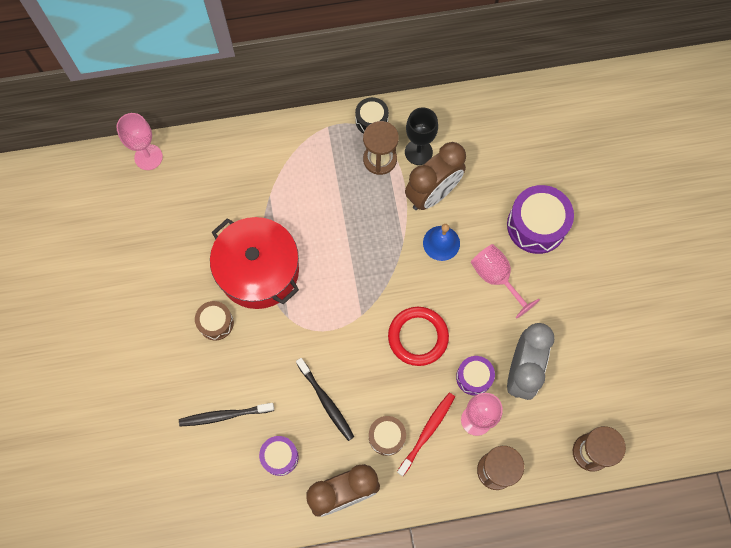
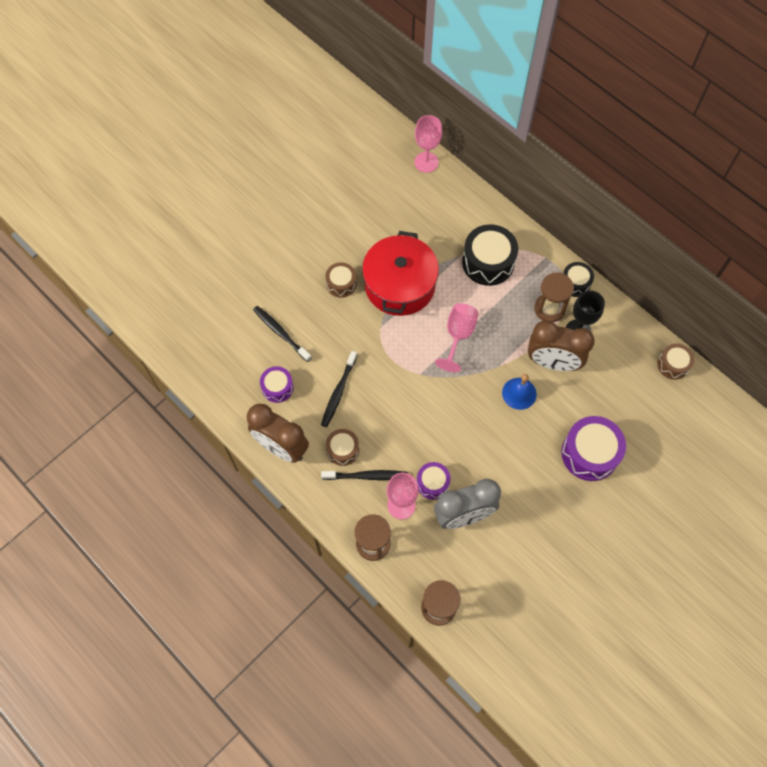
camera: 55 degrees right, 5 degrees down
red ring [388,307,449,366] -> none
red toothbrush [397,393,455,476] -> black toothbrush [321,470,408,480]
pink goblet [471,244,540,319] -> pink goblet moved to [435,303,478,372]
none -> black drum [462,224,518,286]
none -> brown drum [657,344,694,380]

